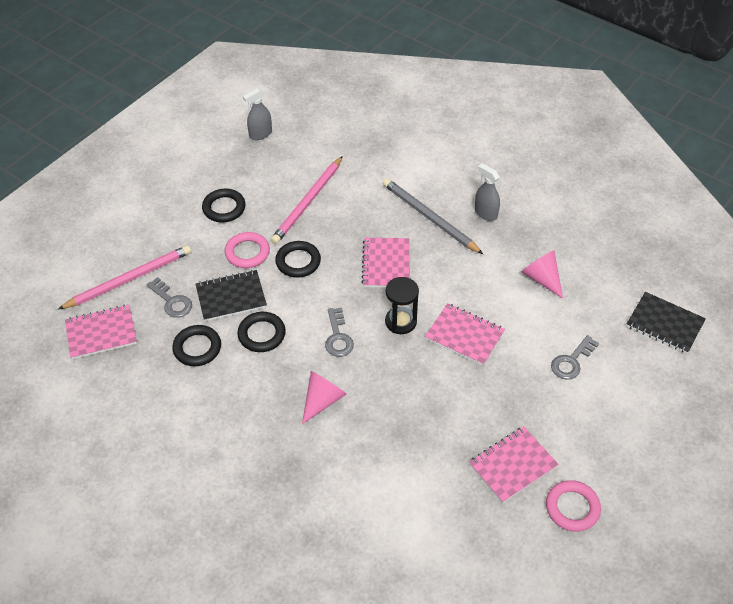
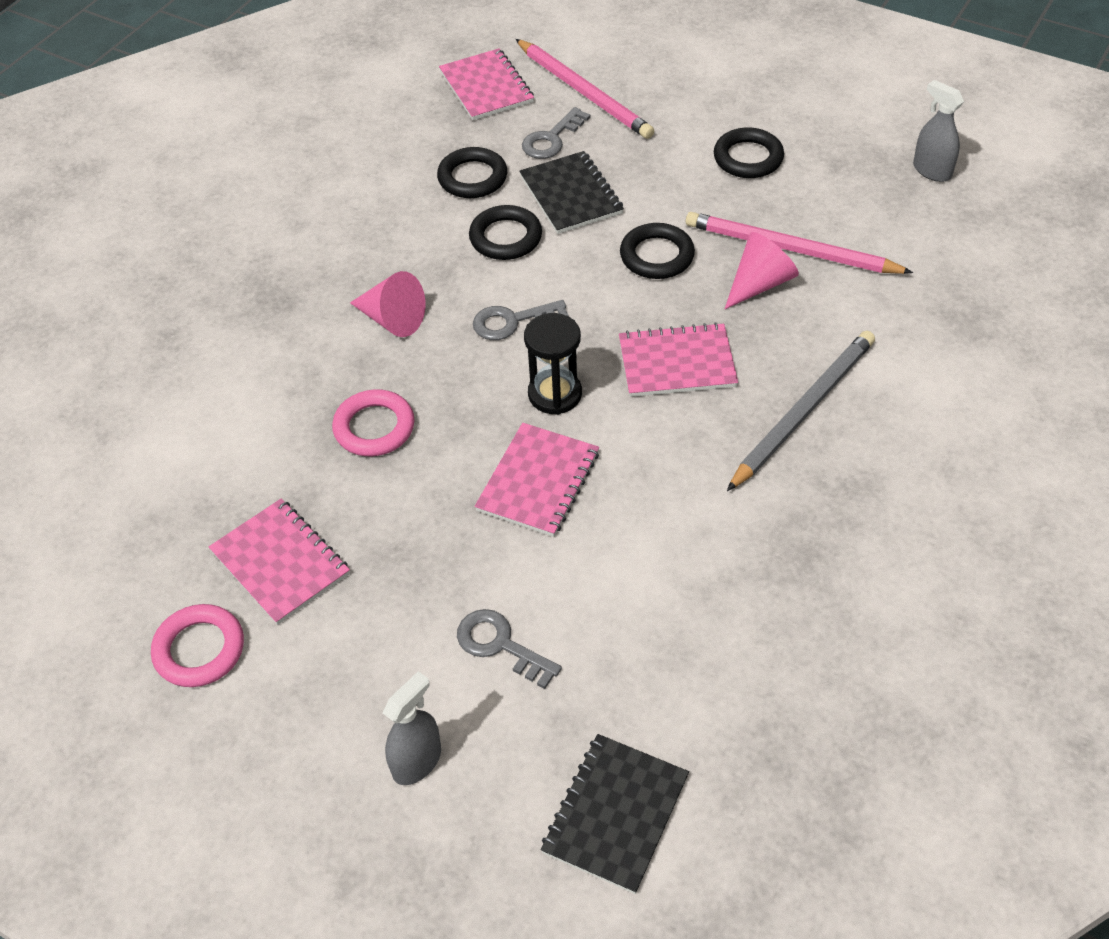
camera: 85 degrees right, 0 degrees up
pink ring [225,232,270,268] -> pink ring moved to [332,389,414,456]
grey spray bottle [475,163,500,221] -> grey spray bottle moved to [383,671,441,785]
pink cone [522,250,563,299] -> pink cone moved to [725,232,799,309]

